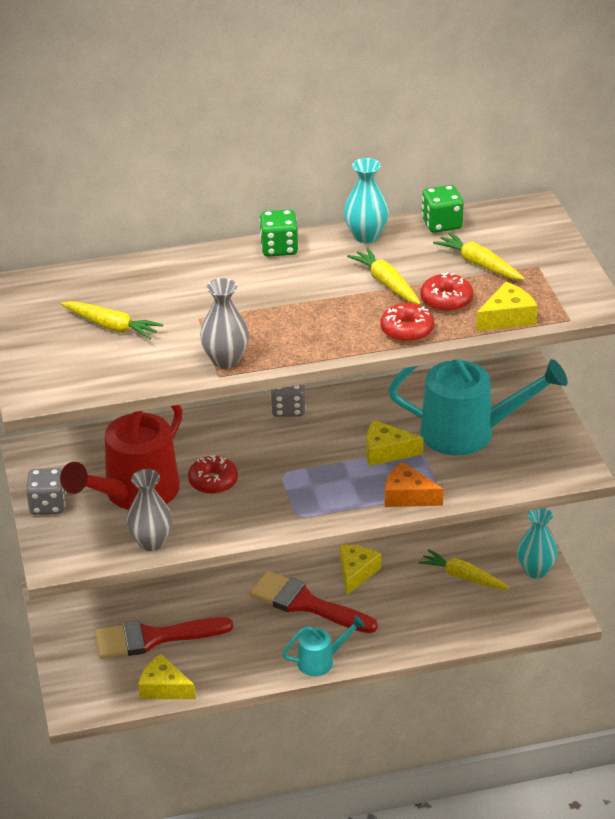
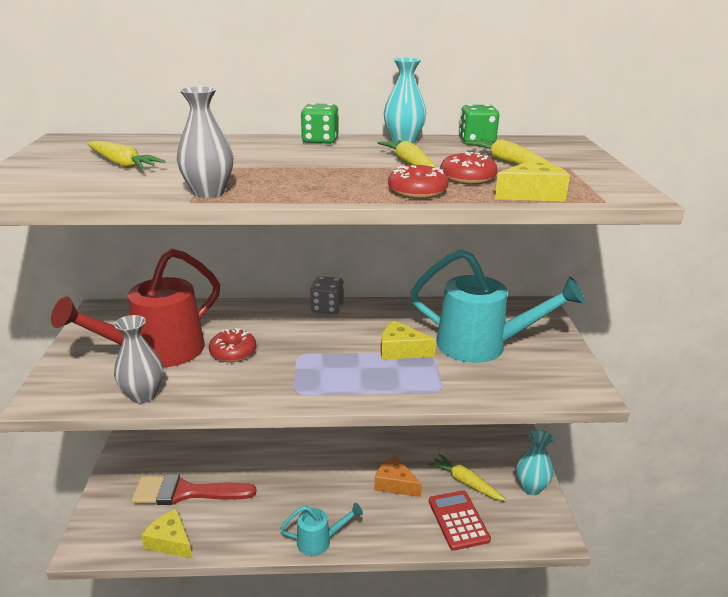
camera: 10 degrees right, 10 degrees down
grey dice [26,468,66,515] -> none
red brush [249,571,378,633] -> none
yellow cheese [340,545,381,595] -> none
orange cheese [385,462,444,507] -> orange cheese moved to [374,455,422,497]
none -> red calculator [429,490,491,551]

